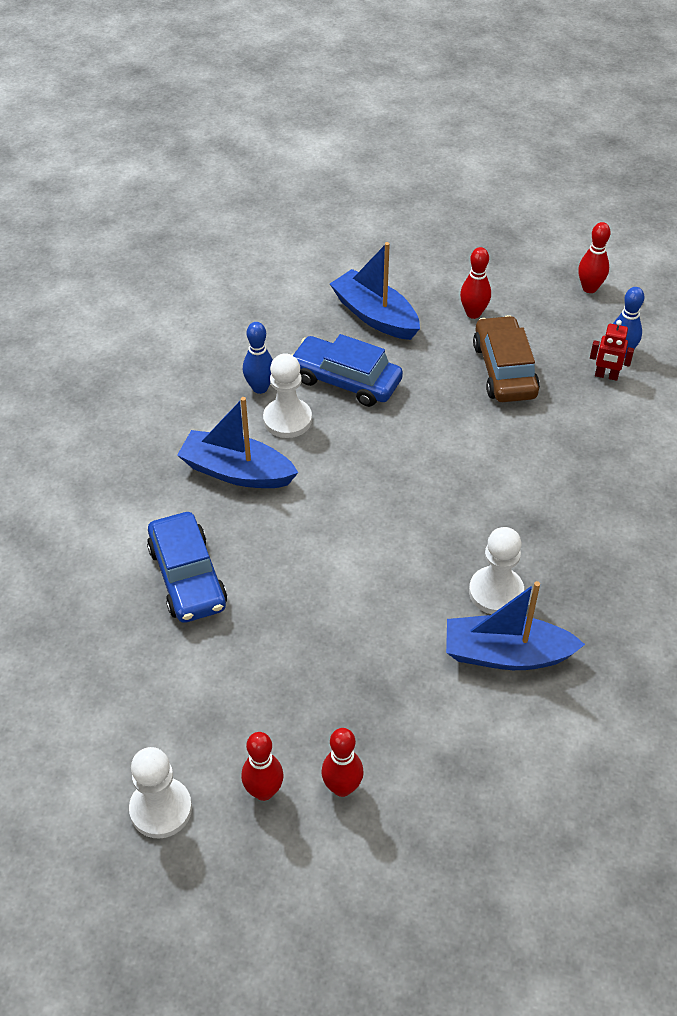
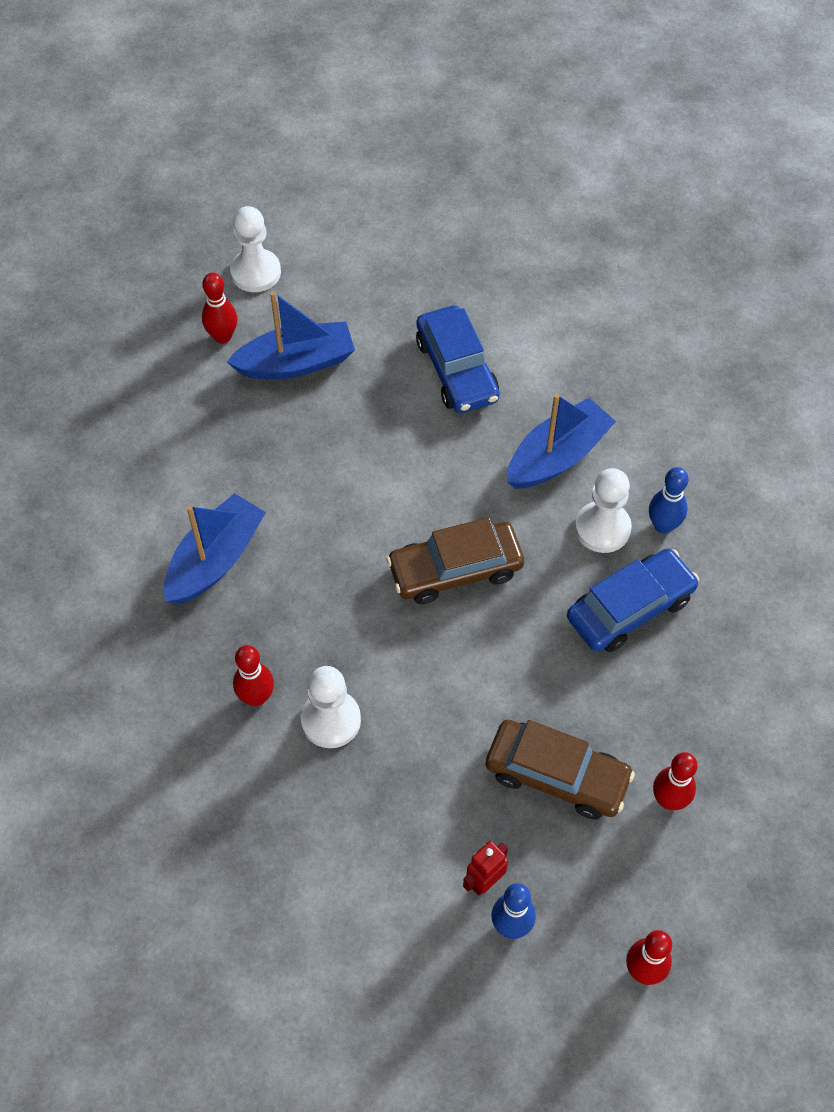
camera: 120 degrees right, 10 degrees up
blue car [147,512,227,623] -> blue car turned 120 degrees counterclockwise [416,305,500,413]
red bowling pin [321,728,364,797] -> red bowling pin moved to [233,645,274,706]
blue boat [330,242,420,340] -> blue boat moved to [227,291,355,379]
white pawn [469,527,524,614] -> white pawn moved to [301,666,361,748]
none -> brown car [386,517,524,604]

